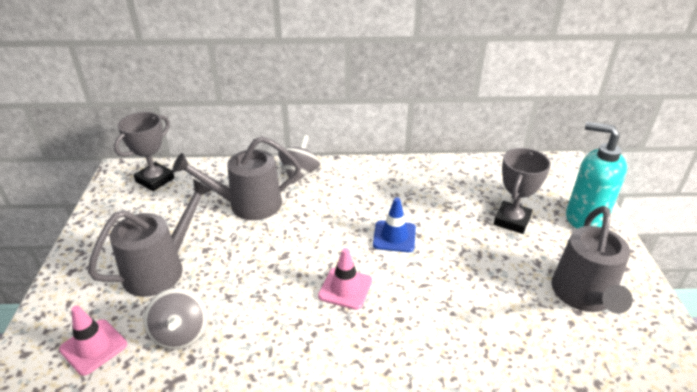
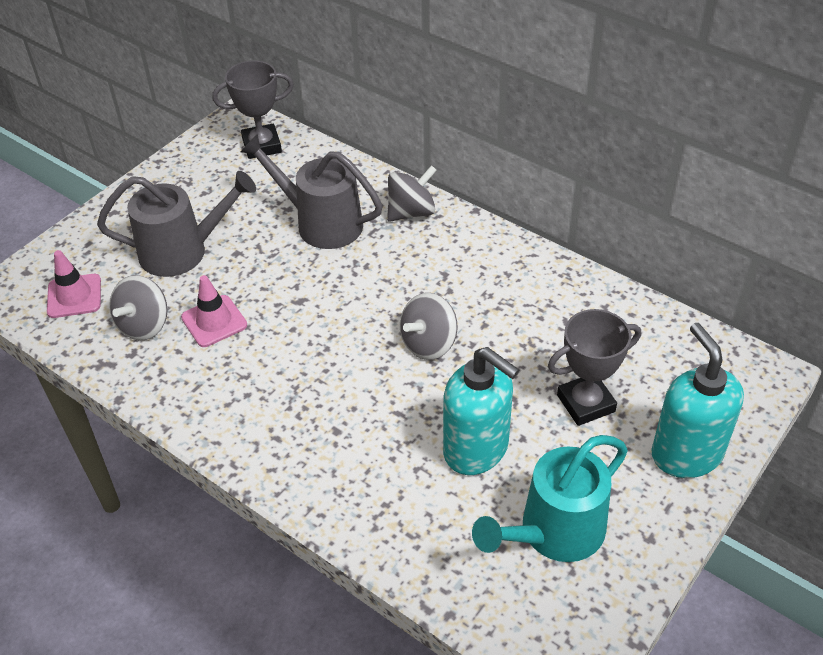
camera: 40 degrees right, 10 degrees up
pink traffic cone [318,248,372,310] -> pink traffic cone moved to [181,275,247,347]
blue traffic cone [373,198,416,252] -> grey spinning top [400,293,458,360]
grey watering can [551,206,633,314] -> turquoise watering can [472,435,628,562]
none -> turquoise soap dispenser [443,347,519,475]

